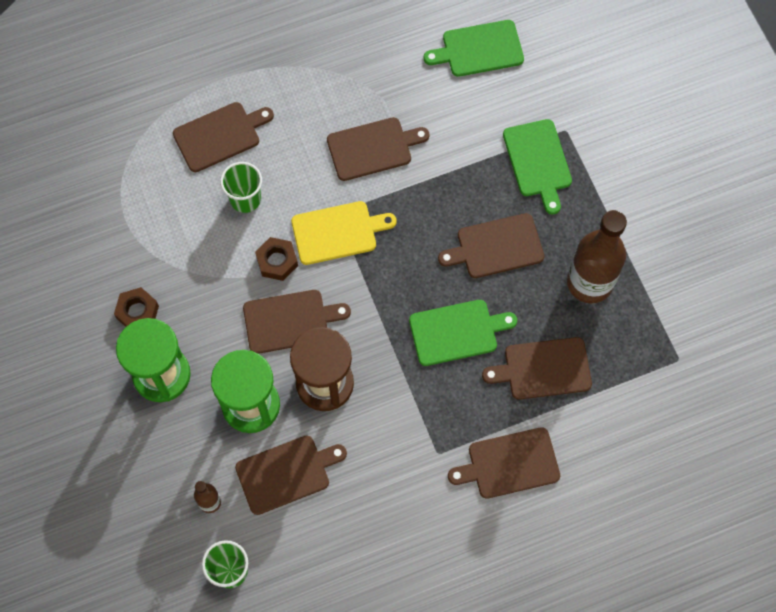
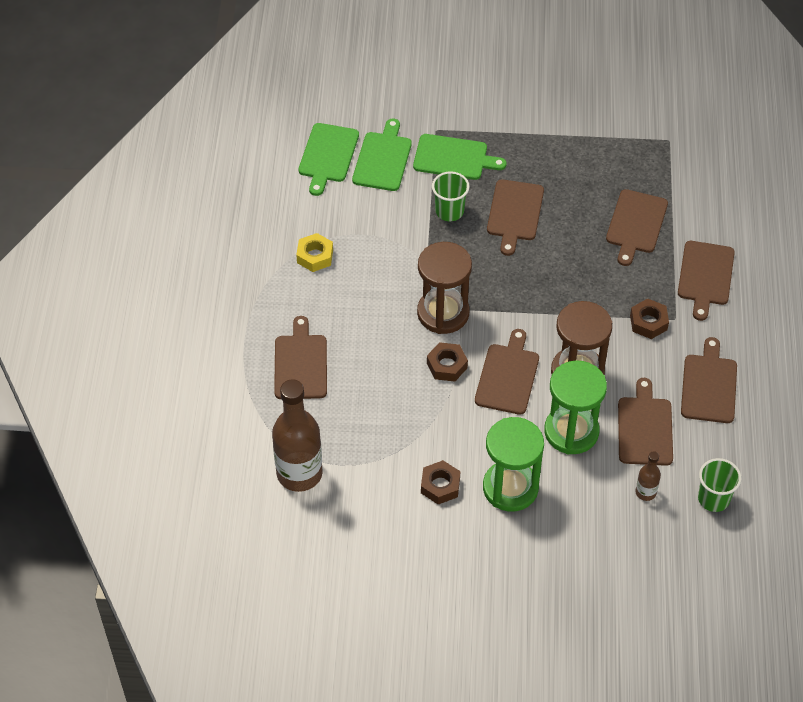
camera: 65 degrees left, 15 degrees down
green cup [220,162,262,213] -> green cup moved to [432,171,470,221]
yellow cutting board [291,201,397,265] -> brown hourglass [417,242,472,334]
brown cutting board [327,117,429,181] -> brown cutting board moved to [681,337,737,423]
green cutting board [409,300,517,366] -> green cutting board moved to [352,119,412,191]
brown bottle [567,210,627,303] -> brown bottle moved to [272,379,323,492]
none -> yellow nut [296,233,333,272]
none -> brown nut [630,298,669,339]

